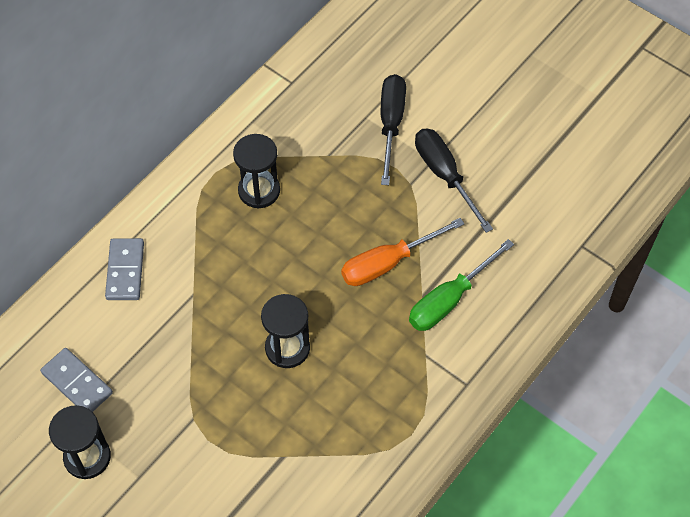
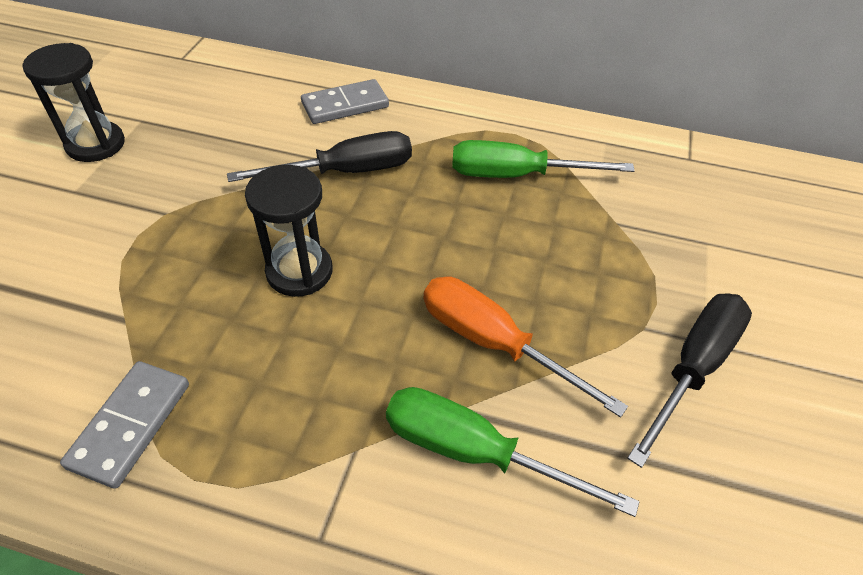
camera: 65 degrees right, 10 degrees down
grey domino [40,348,113,412] -> grey domino moved to [60,361,189,489]
black hourglass [233,134,280,208] -> green screwdriver [452,140,635,178]
black screwdriver [381,74,406,185] -> black screwdriver moved to [227,131,412,182]

